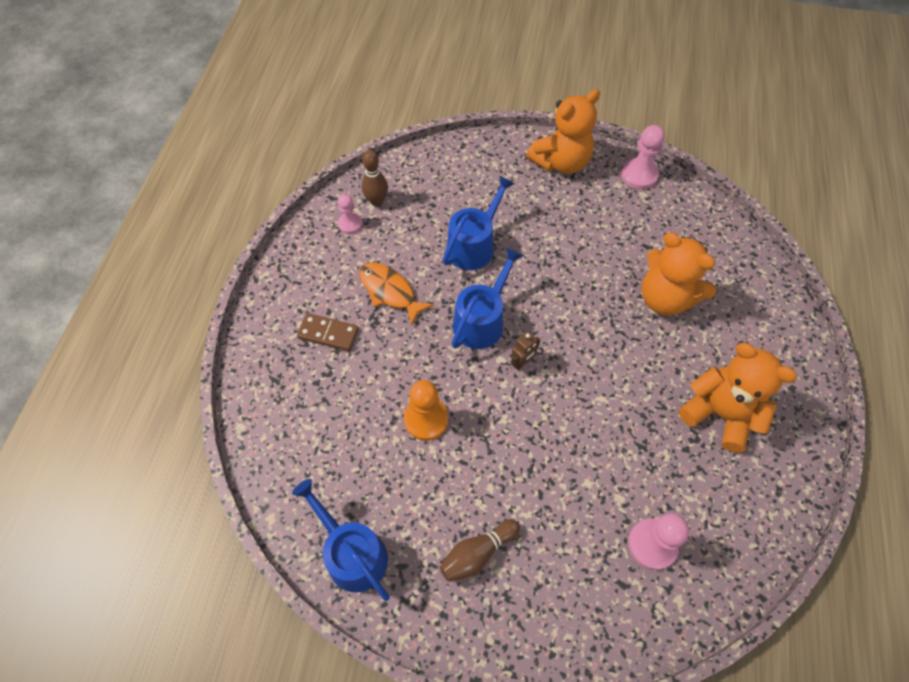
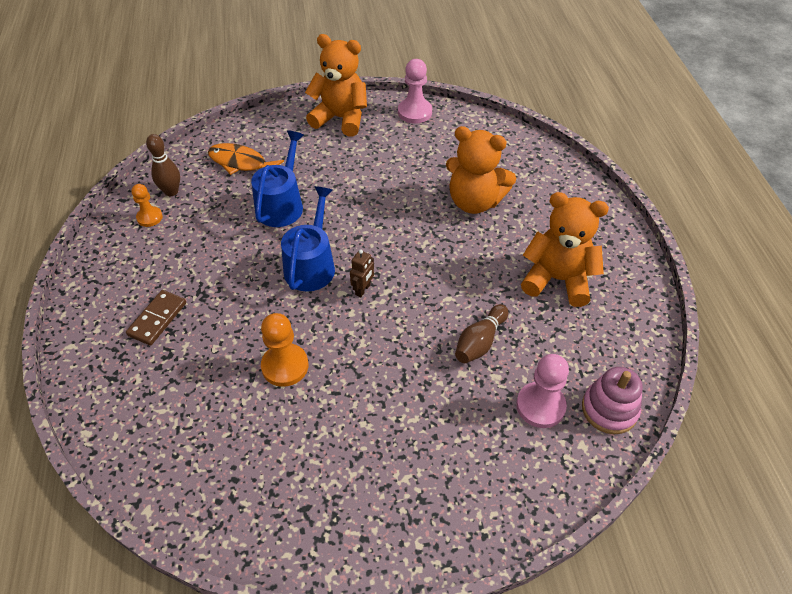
camera: 20 degrees left, 10 degrees down
blue watering can [292,479,390,601] -> none
brown domino [297,313,359,351] -> brown domino turned 60 degrees counterclockwise [126,290,186,346]
pink pawn [338,194,362,234] -> orange pawn [131,184,163,227]
orange fish [360,263,434,326] -> orange fish moved to [208,143,284,175]
brown bowling pin [440,519,520,582] -> brown bowling pin moved to [455,304,508,363]
orange teddy bear [526,89,600,174] -> orange teddy bear turned 105 degrees counterclockwise [305,34,367,137]
none -> pink stacking toy [582,367,643,434]

